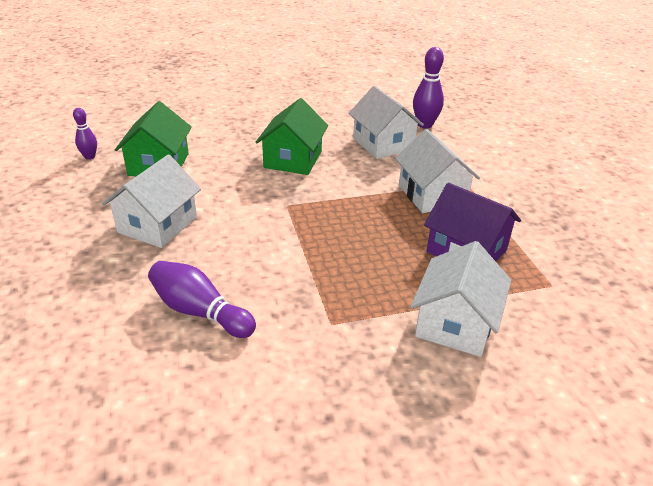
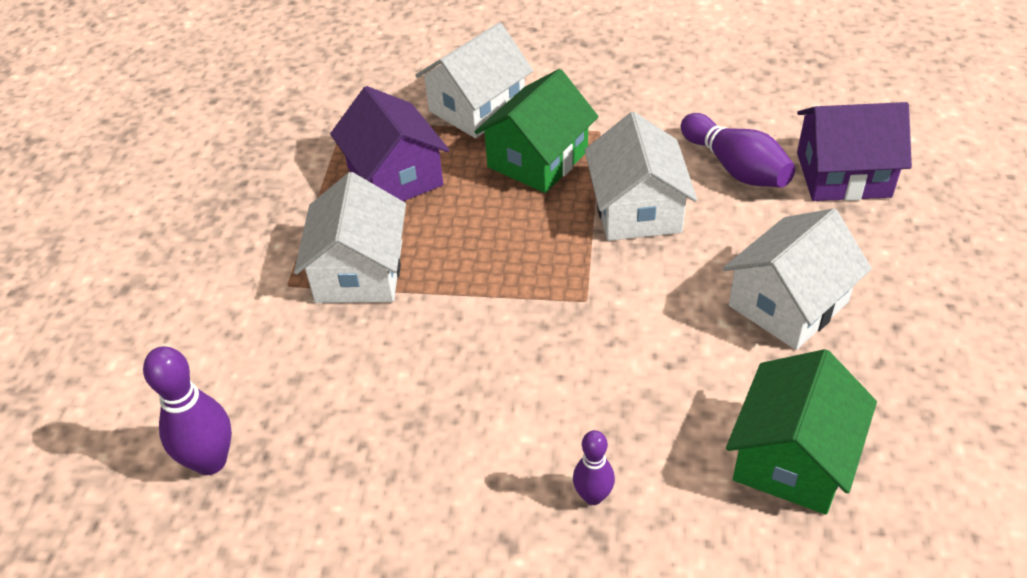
camera: 155 degrees left, 10 degrees up
purple bowling pin [73,108,97,160] -> purple bowling pin moved to [573,430,615,505]
green house [256,98,328,175] -> green house moved to [474,69,598,193]
white house [348,86,424,159] -> white house moved to [585,112,697,241]
none -> purple house [797,102,912,201]

